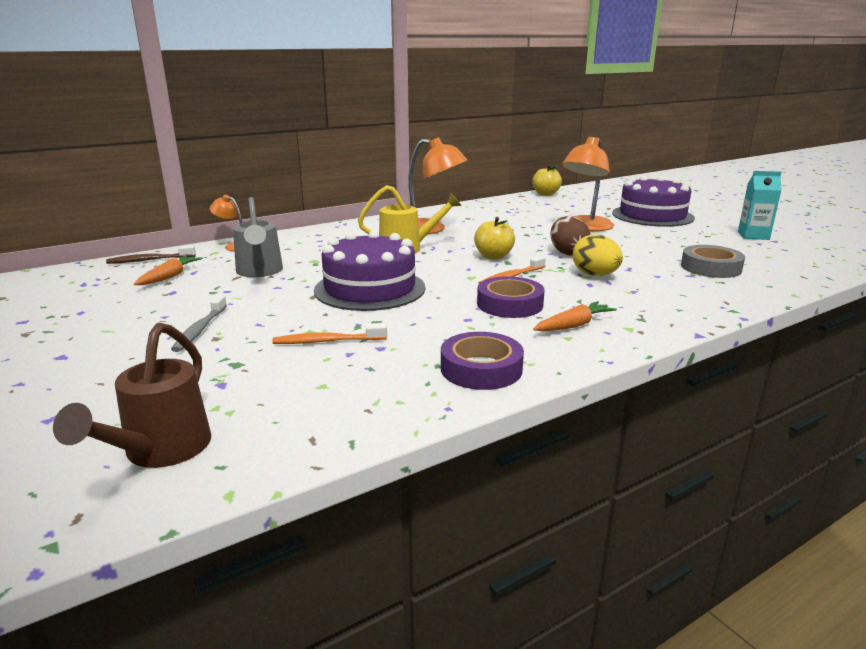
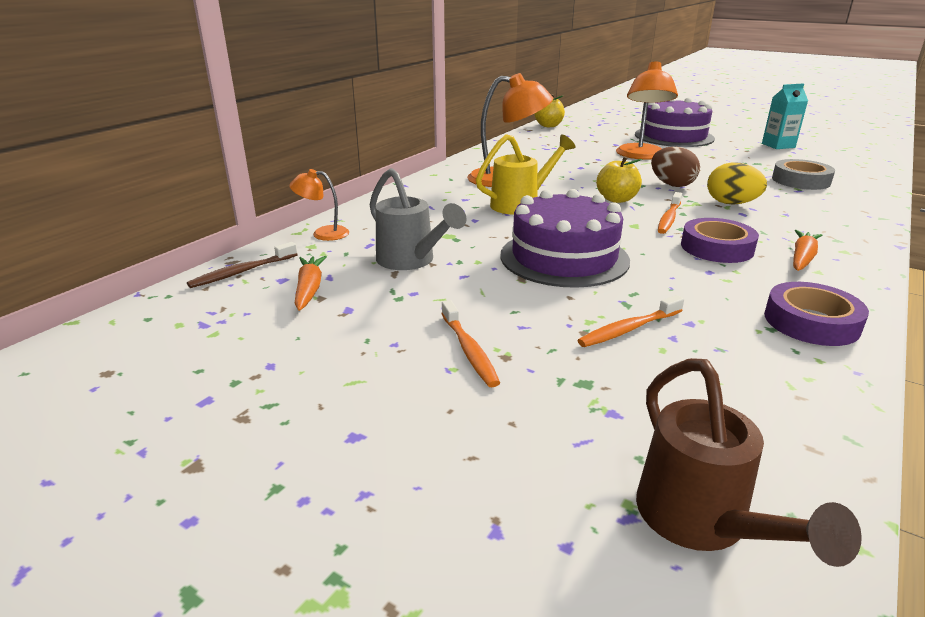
camera: 25 degrees left, 5 degrees up
grey toothbrush [171,295,227,352] -> orange toothbrush [441,300,500,387]

